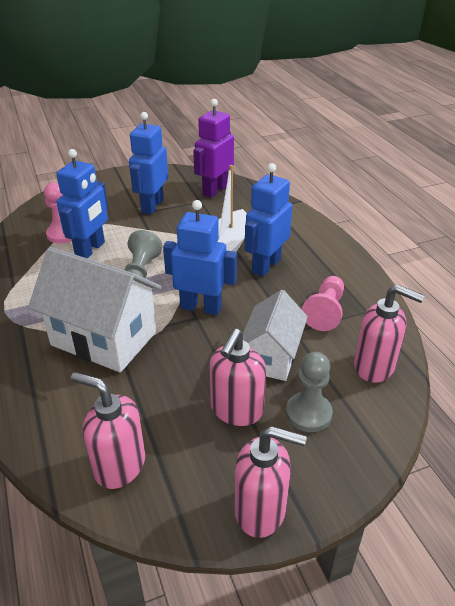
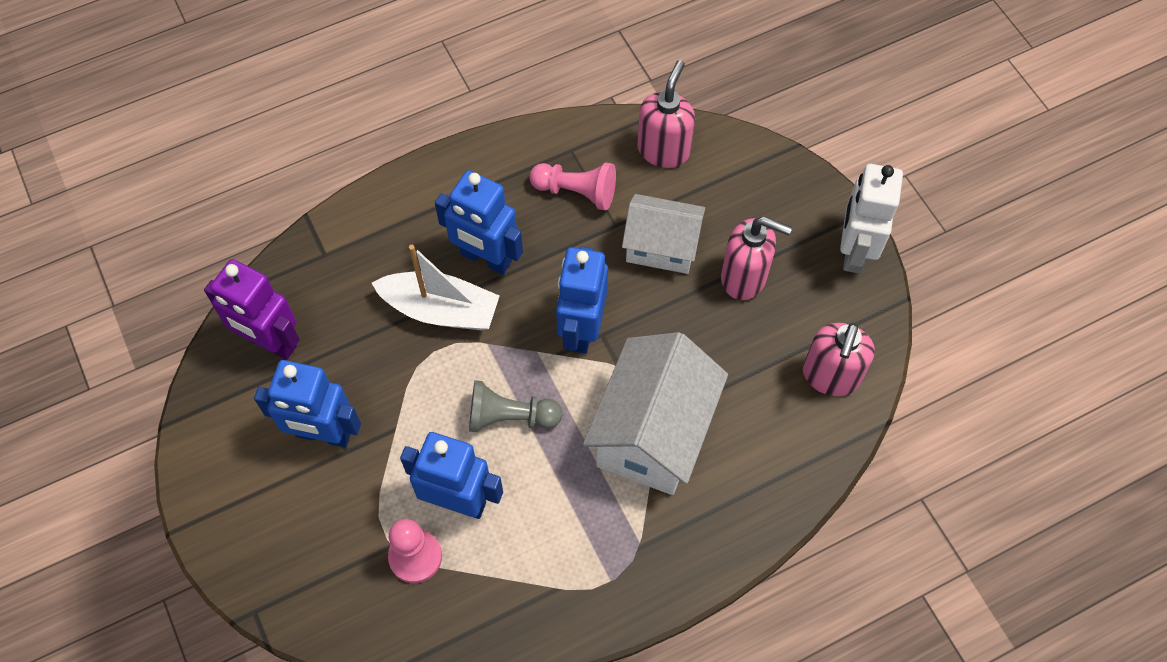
camera: 95 degrees left, 25 degrees up
pink soap dispenser [234,426,307,538] -> white robot [840,164,903,274]
grey pawn [286,352,333,432] -> none

